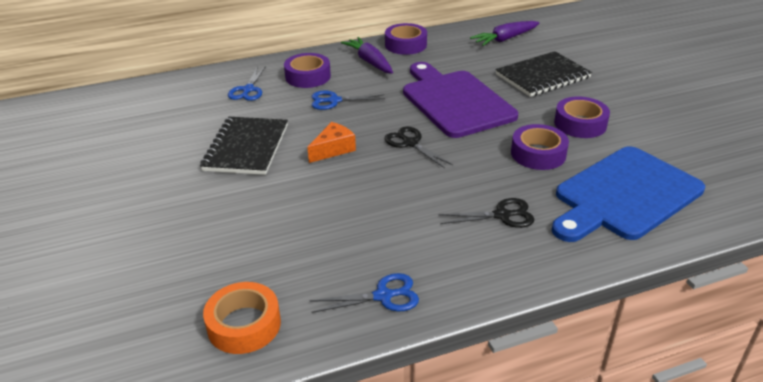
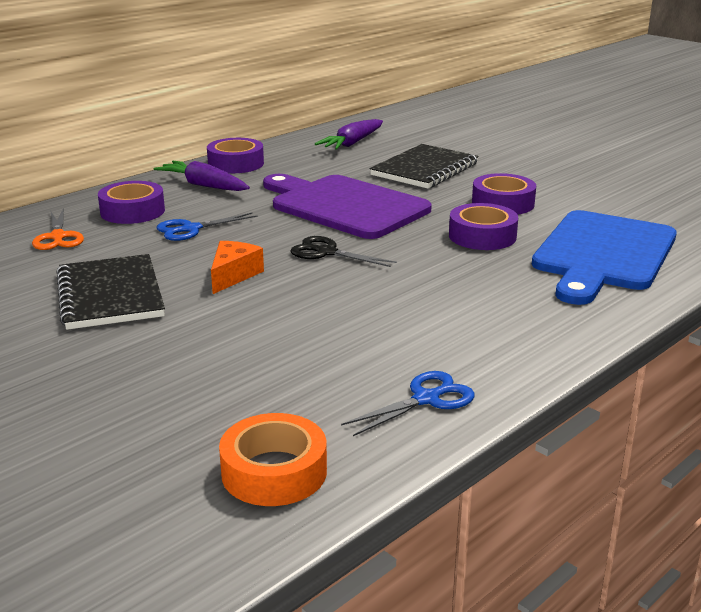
camera: 25 degrees left, 10 degrees down
blue scissors [228,66,266,101] -> orange scissors [32,208,84,250]
black scissors [438,198,534,228] -> none

